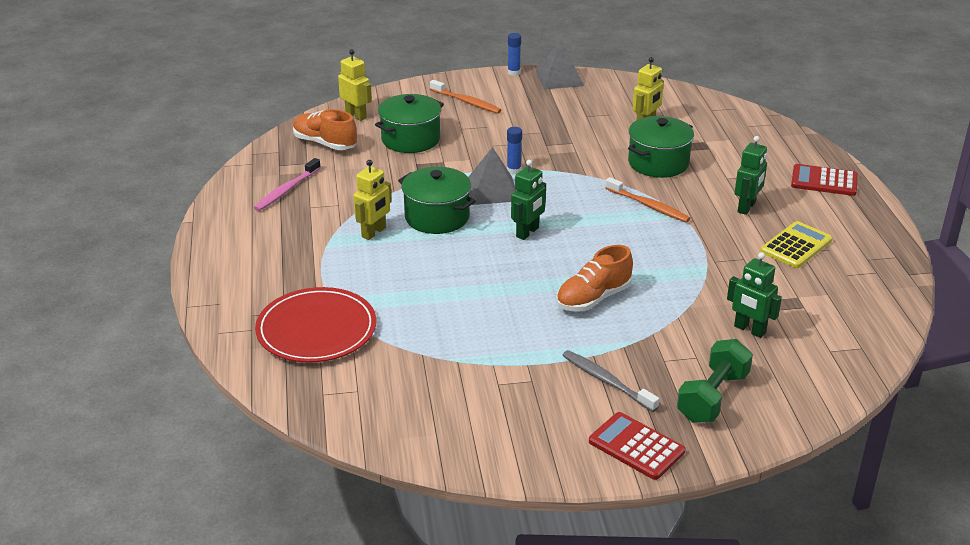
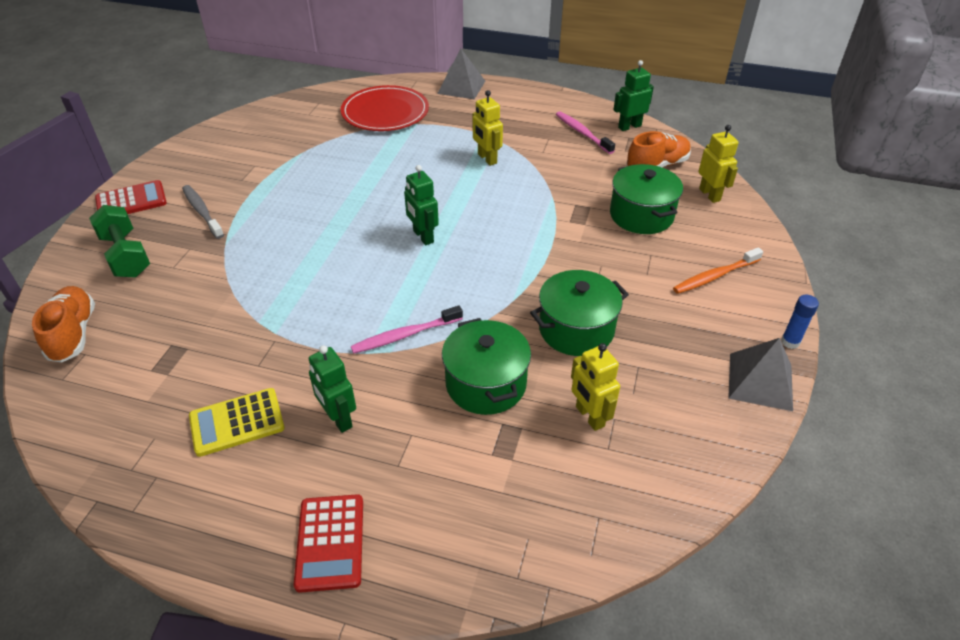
camera: 115 degrees right, 10 degrees up
yellow robot [338,49,372,121] -> yellow robot turned 90 degrees counterclockwise [698,125,738,203]
green pot [398,167,476,234] -> green pot moved to [530,270,629,356]
grey pyramid [468,147,516,205] -> grey pyramid moved to [437,49,485,99]
blue glue stick [507,127,522,174] -> none
orange shoe [556,245,633,312] -> orange shoe moved to [32,286,95,363]
grey toothbrush [562,350,659,412] -> grey toothbrush turned 105 degrees counterclockwise [182,185,224,239]
orange toothbrush [605,177,690,222] -> pink toothbrush [351,306,463,354]
green robot [727,252,782,338] -> green robot moved to [613,60,654,131]
yellow calculator [761,221,832,268] -> yellow calculator turned 90 degrees clockwise [189,388,285,457]
red calculator [791,164,858,196] -> red calculator turned 135 degrees clockwise [294,494,363,593]

